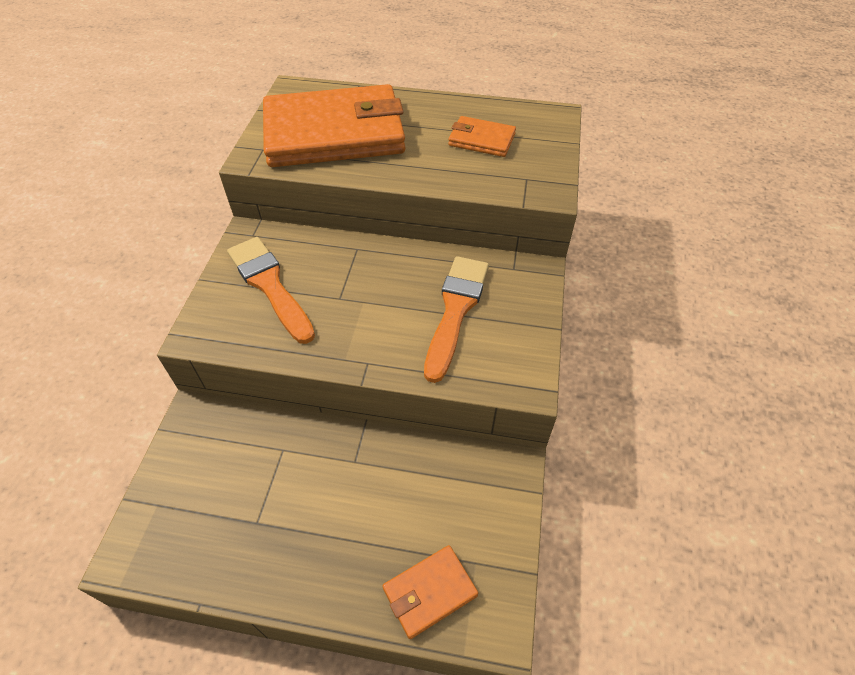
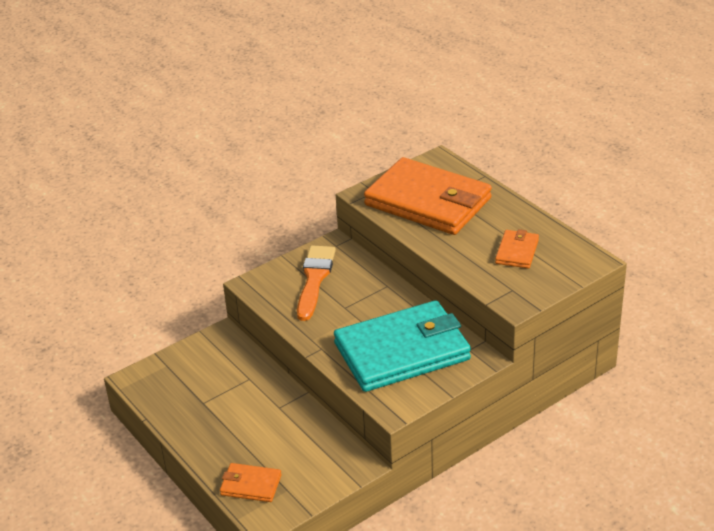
camera: 45 degrees right, 15 degrees down
orange brush [424,256,489,383] -> turquoise wallet [334,300,471,392]
orange wallet [448,116,516,157] -> orange wallet turned 45 degrees clockwise [495,229,539,269]

